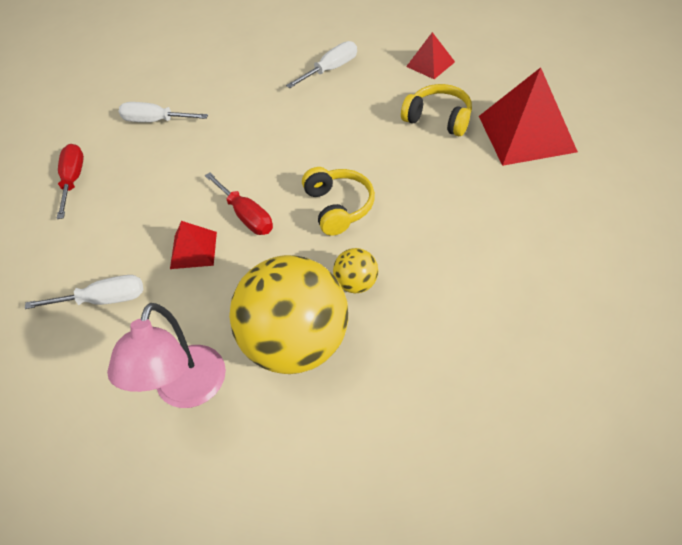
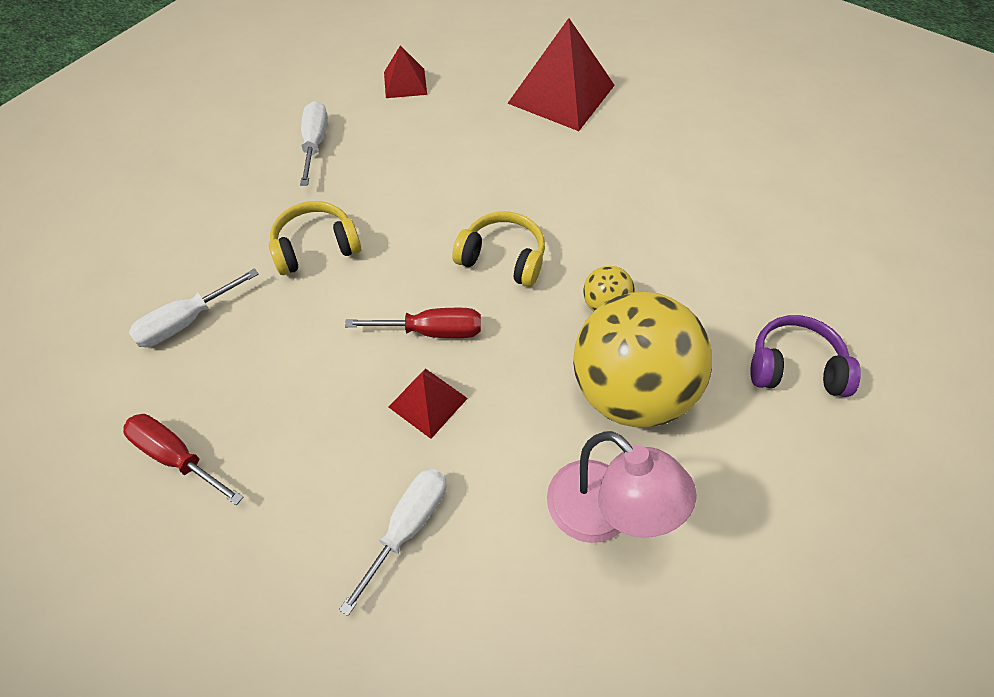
camera: 55 degrees left, 5 degrees up
yellow headphones [401,84,472,136] -> yellow headphones moved to [269,201,361,275]
none -> purple headphones [750,315,861,397]

